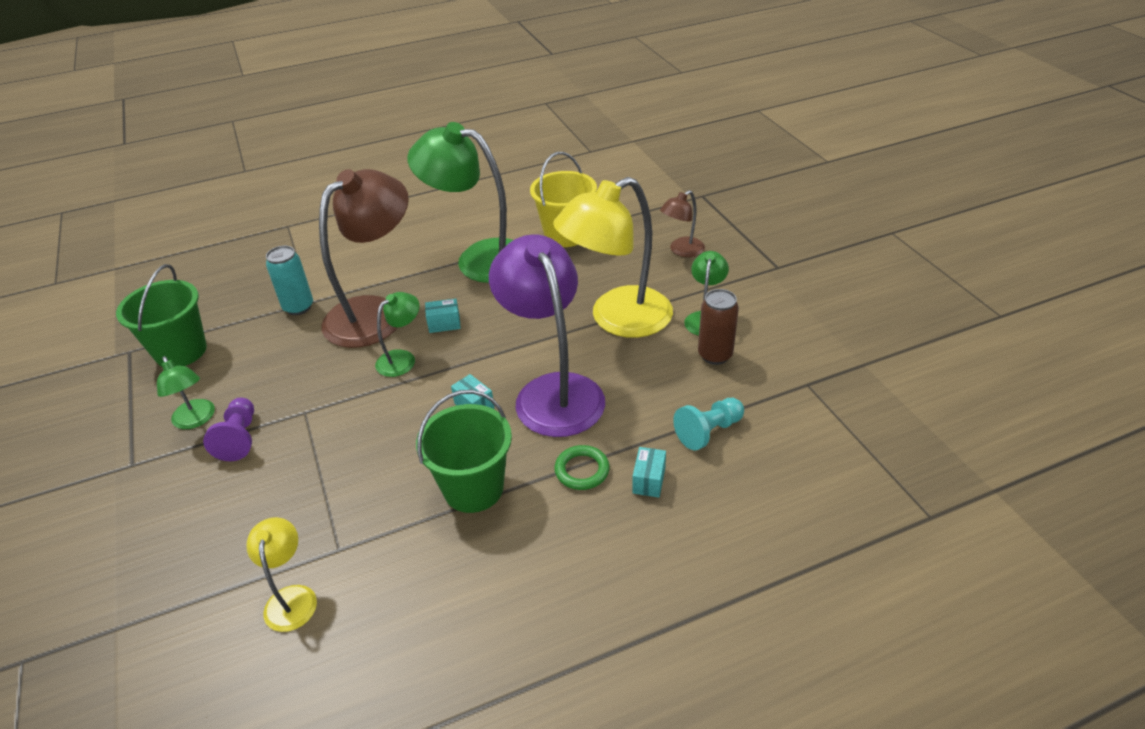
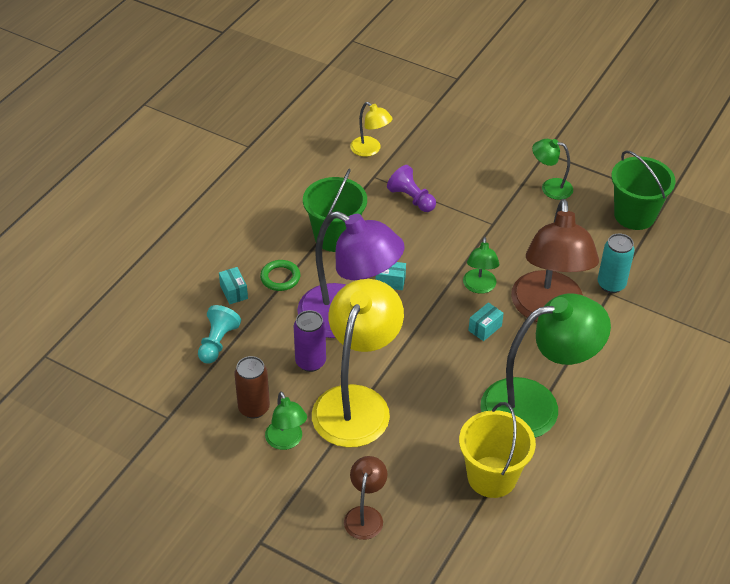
camera: 140 degrees right, 5 degrees up
purple pawn [203,398,254,461] -> purple pawn moved to [387,165,436,212]
none -> purple can [294,310,326,372]

